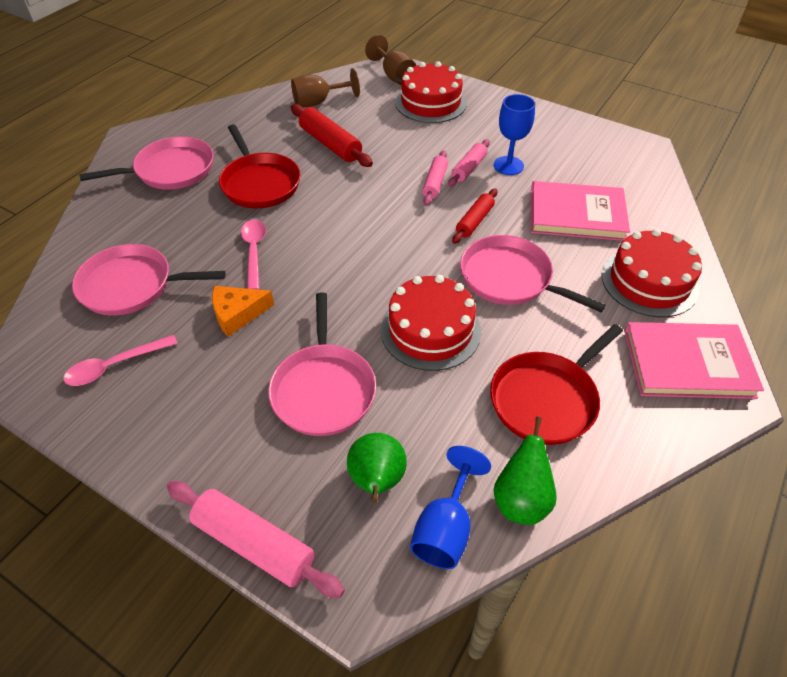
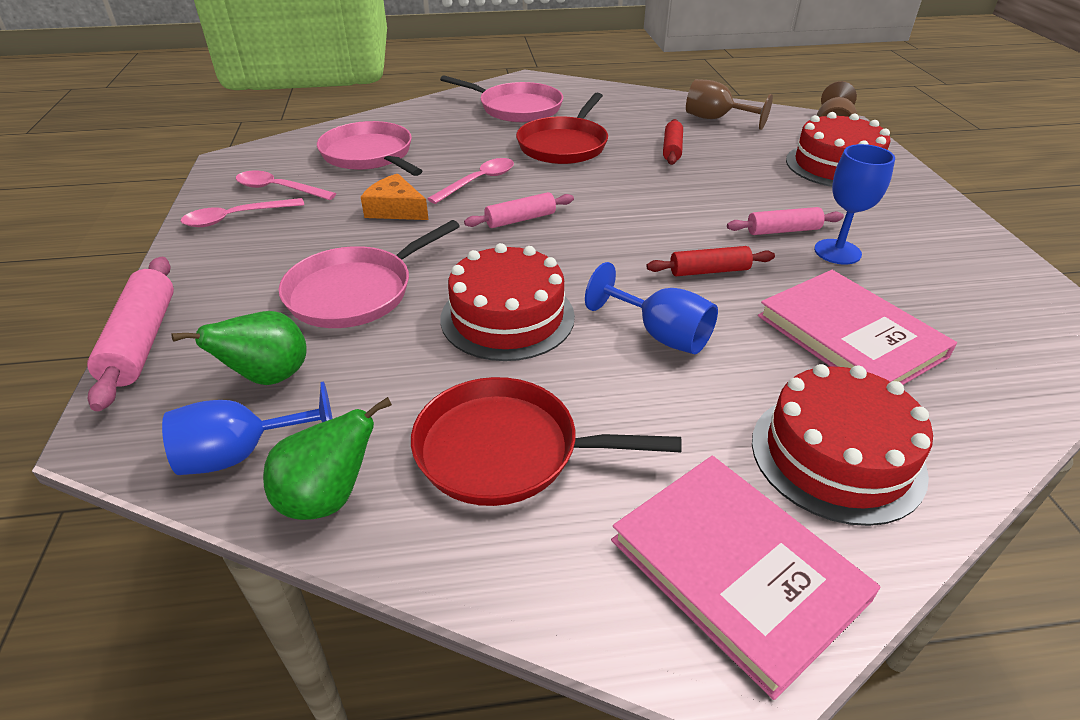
camera: 50 degrees right, 10 degrees down
red rolling pin [291,104,373,167] -> red rolling pin [663,119,683,165], size x0.63
pink rolling pin [422,150,448,206] -> pink rolling pin moved to [464,192,574,228]
pink pan [460,235,606,313] -> blue goblet [585,262,718,354]
none -> pink spoon [181,198,304,227]

